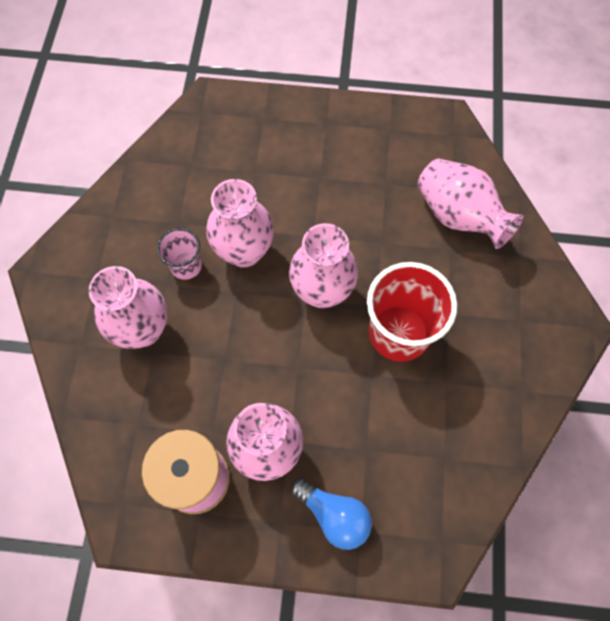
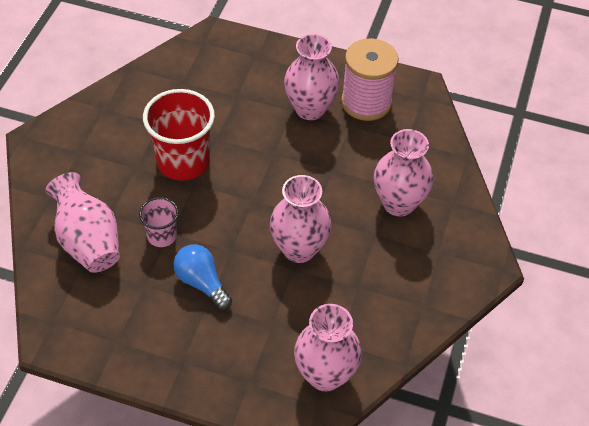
camera: 170 degrees left, 15 degrees down
pink cup [157,228,202,280] -> pink cup moved to [139,197,179,247]
pink vase [289,223,358,308] -> pink vase moved to [294,304,362,391]
blue light bulb [291,478,372,550] -> blue light bulb moved to [174,244,232,310]

